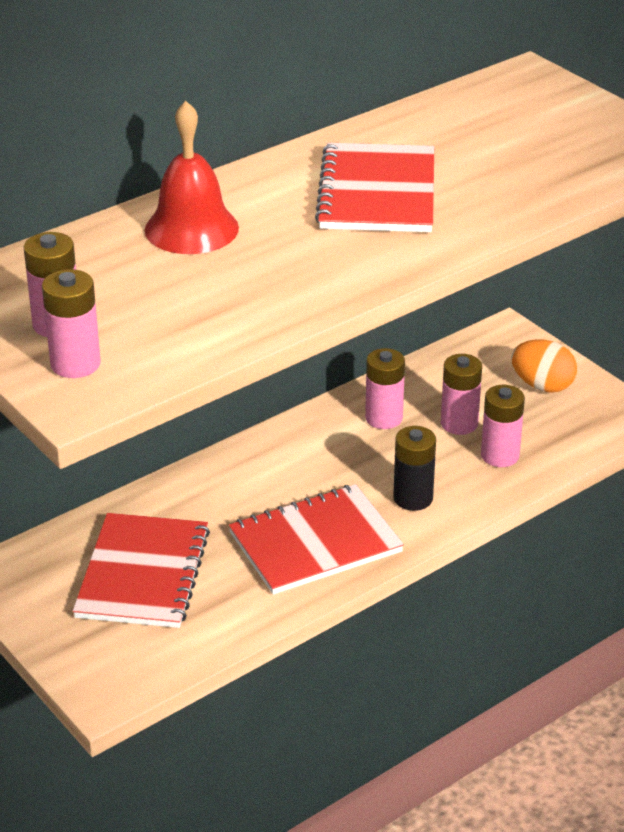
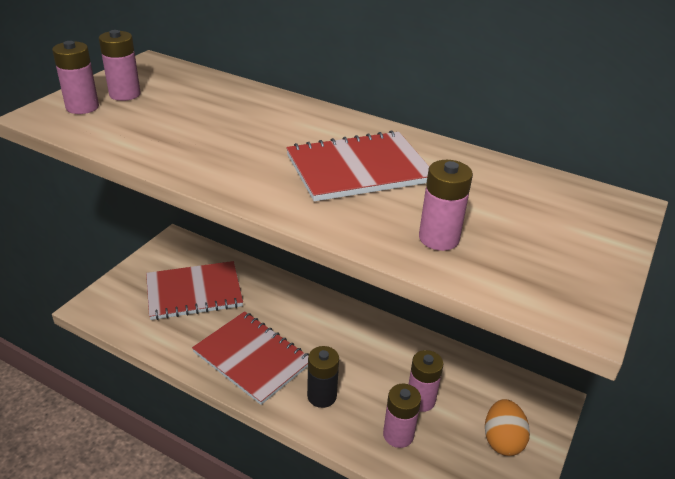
camera: 65 degrees right, 0 degrees up
red bell [145,101,239,254] -> none
pink battery [365,348,405,429] -> pink battery moved to [419,160,473,251]

